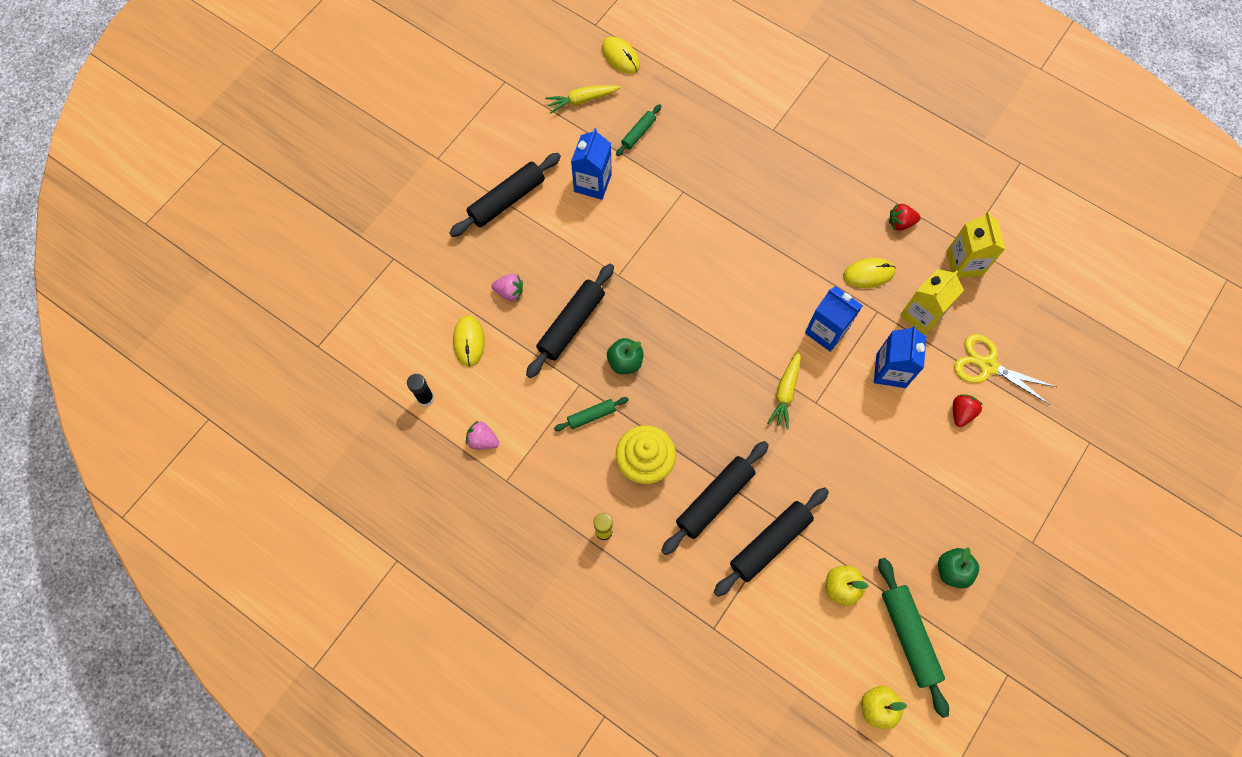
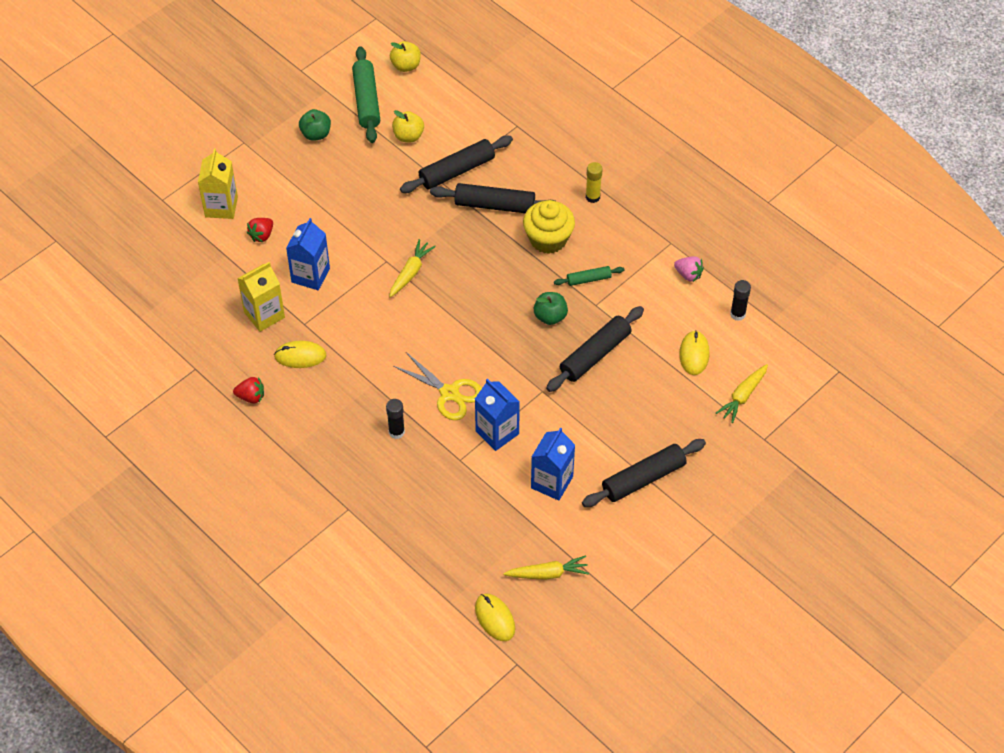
camera: 170 degrees left, 15 degrees down
pink strawberry [491,274,523,301] -> none
green rolling pin [616,104,661,156] -> none
black rolling pin [662,441,769,555] -> black rolling pin turned 45 degrees clockwise [430,183,555,213]
blue carton [805,286,863,352] -> blue carton moved to [475,379,520,451]
yellow carton [946,212,1005,278] -> yellow carton moved to [198,149,238,219]
yellow scissors [954,334,1056,405] -> yellow scissors moved to [393,352,482,420]
none -> black glue stick [386,399,405,439]
none -> yellow carrot [716,364,768,423]

